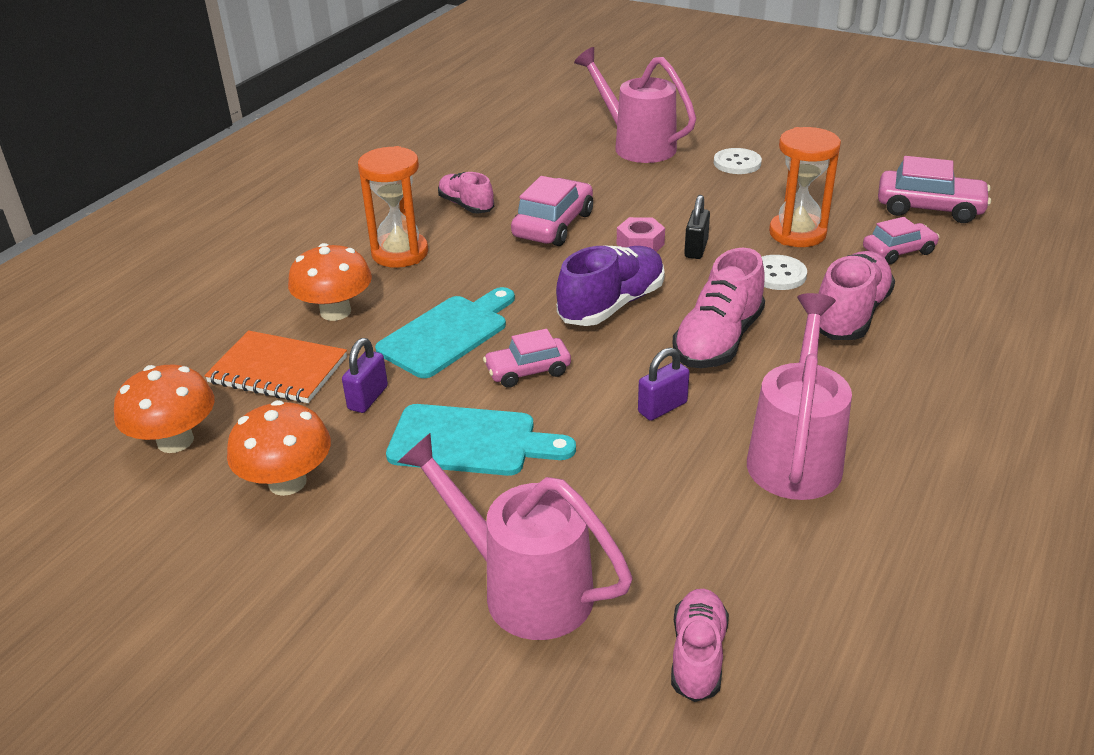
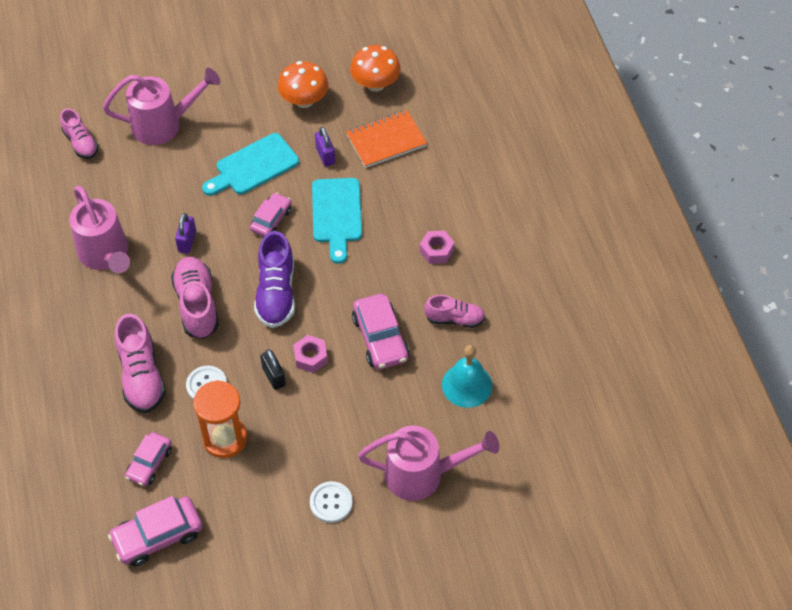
camera: 135 degrees right, 20 degrees up
orange mushroom [288,243,372,321] -> none
orange hourglass [358,146,428,268] -> pink nut [420,231,454,264]
none -> turquoise bell [442,345,493,408]

